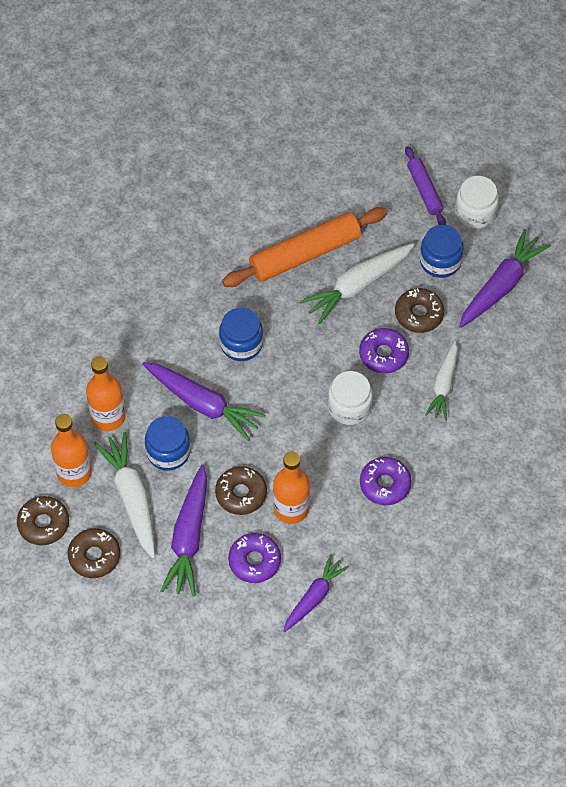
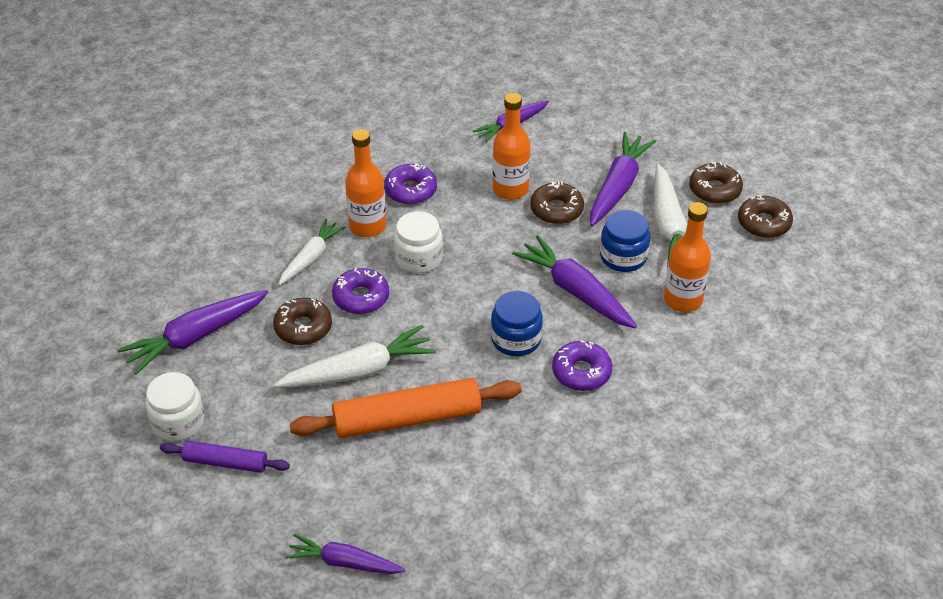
camera: 165 degrees left, 15 degrees down
orange bottle [51,414,92,487] -> orange bottle moved to [345,129,386,237]
purple donut [228,533,281,583] -> purple donut moved to [552,341,612,391]
purple rolling pin [405,146,446,225] -> purple rolling pin turned 75 degrees counterclockwise [160,441,290,473]
blue jar [420,225,464,278] -> none
none -> purple carrot [285,534,406,574]

